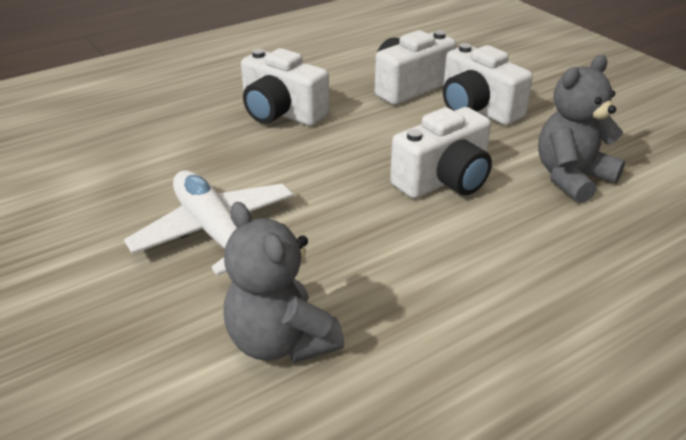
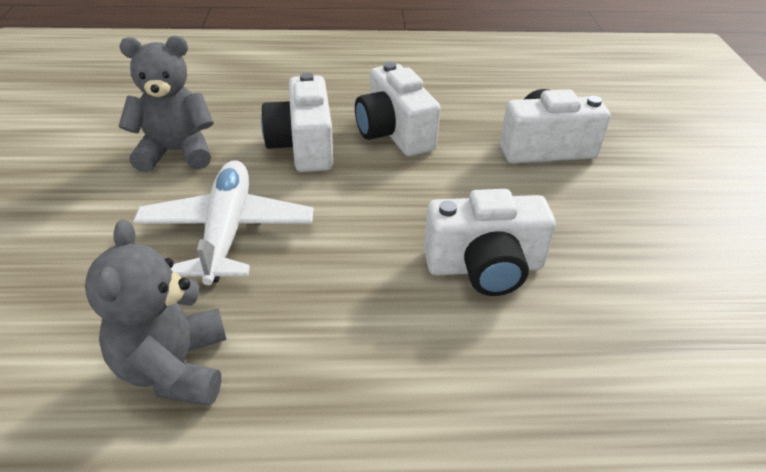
camera: 30 degrees right, 5 degrees up
white camera [443,43,533,125] -> white camera moved to [261,72,333,172]
grey teddy bear [538,55,625,203] -> grey teddy bear moved to [118,36,214,172]

